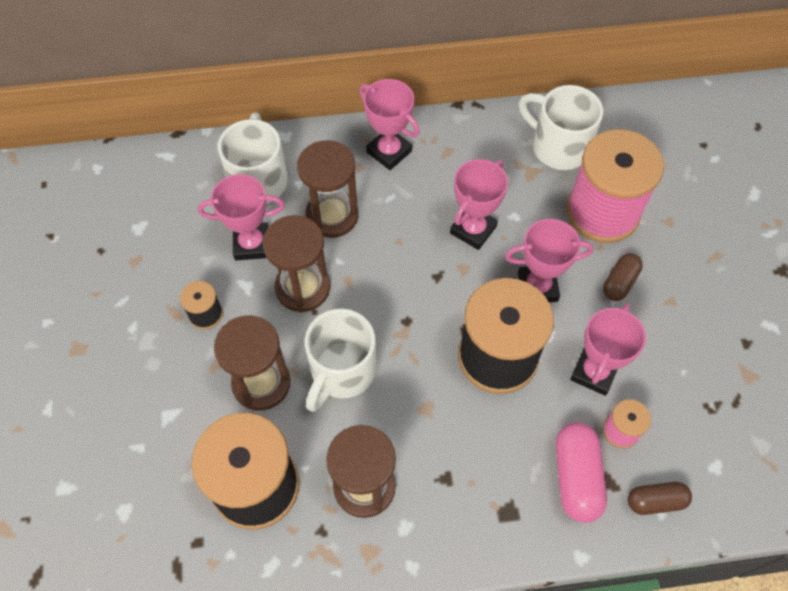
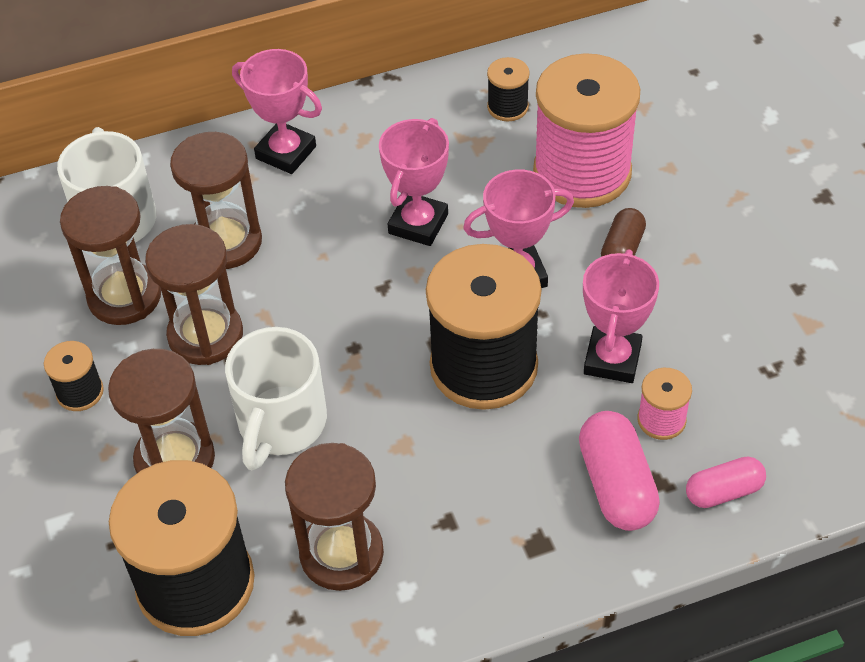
camera: 10 degrees left, 10 degrees down
pink trophy [198,174,285,260] -> brown hourglass [60,186,161,325]
white mug [519,85,603,170] -> black spool [487,57,530,121]
brown capsule [628,482,692,515] -> pink capsule [686,456,766,508]

